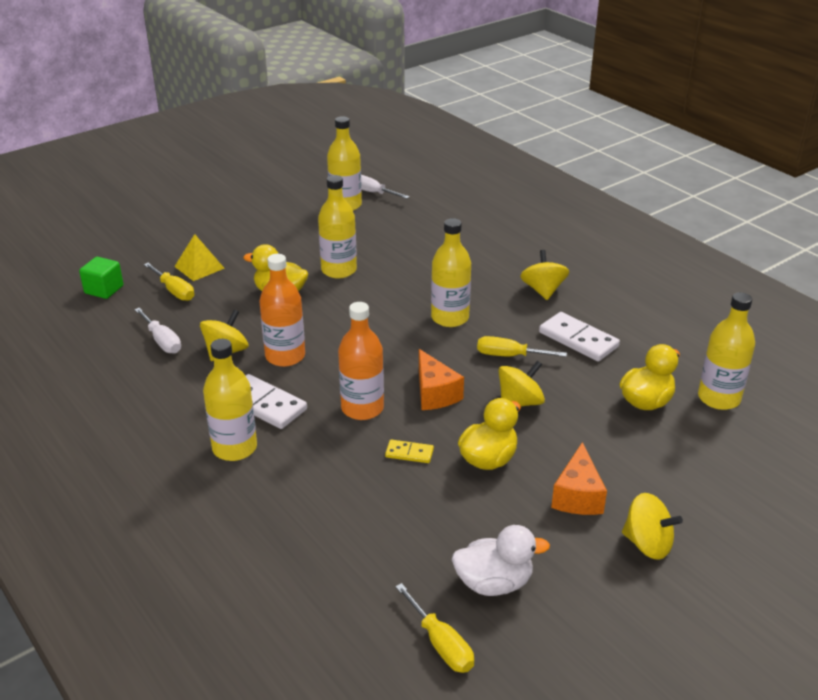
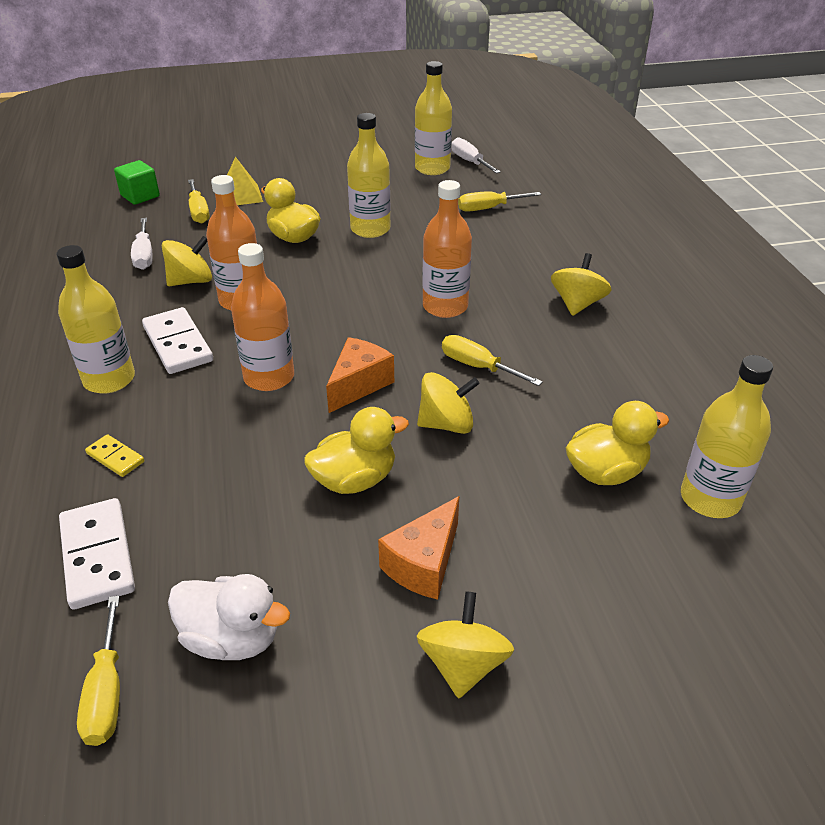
camera: 25 degrees right, 5 degrees up
yellow domino [385,440,434,463] -> yellow domino moved to [85,434,144,477]
orange cheese [419,349,464,410] -> orange cheese turned 150 degrees counterclockwise [326,337,394,413]
yellow bottle [431,218,471,327] -> orange bottle [422,180,472,318]
white domino [539,312,620,362] -> white domino moved to [59,498,135,610]
yellow spinning top [622,493,683,560] -> yellow spinning top turned 135 degrees counterclockwise [417,591,514,698]
none -> yellow screwdriver [458,191,541,212]

